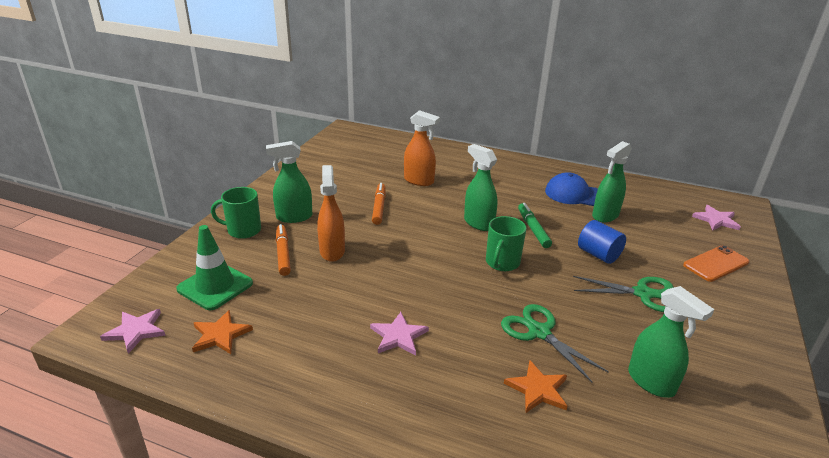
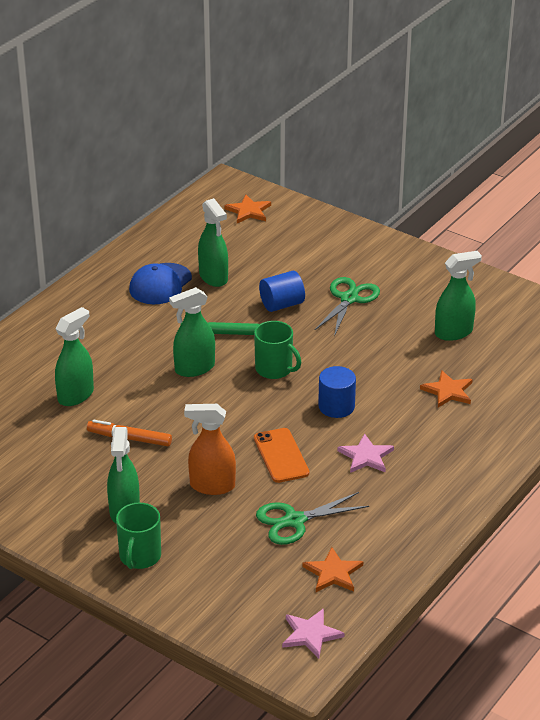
camera: 75 degrees left, 5 degrees up
green traffic cone [176,225,253,310] -> none
orange marker [276,224,291,276] -> none
orange spray bottle [404,110,440,186] -> green spray bottle [55,307,94,406]
green scissors [501,304,609,382] -> green scissors moved to [256,492,369,545]
orange phone [683,245,749,282] -> orange phone moved to [254,428,309,483]
pink star [692,205,741,230] -> orange star [224,195,271,223]
none -> blue cylinder [318,366,356,418]

